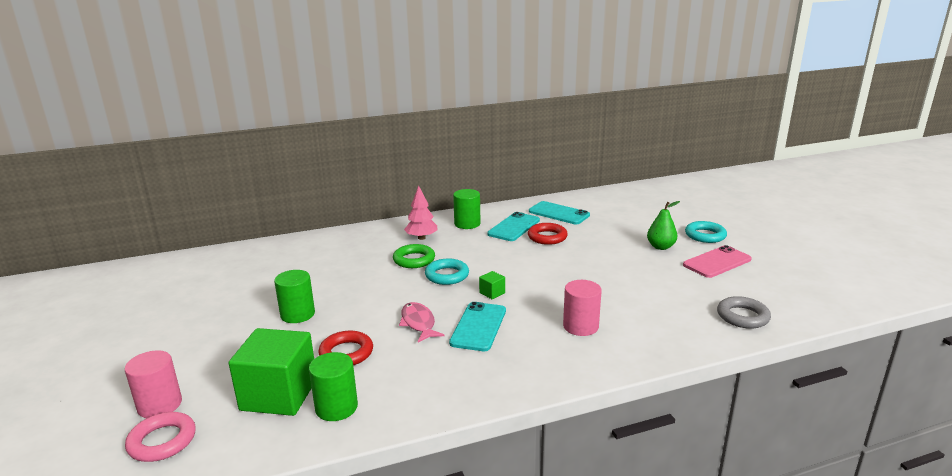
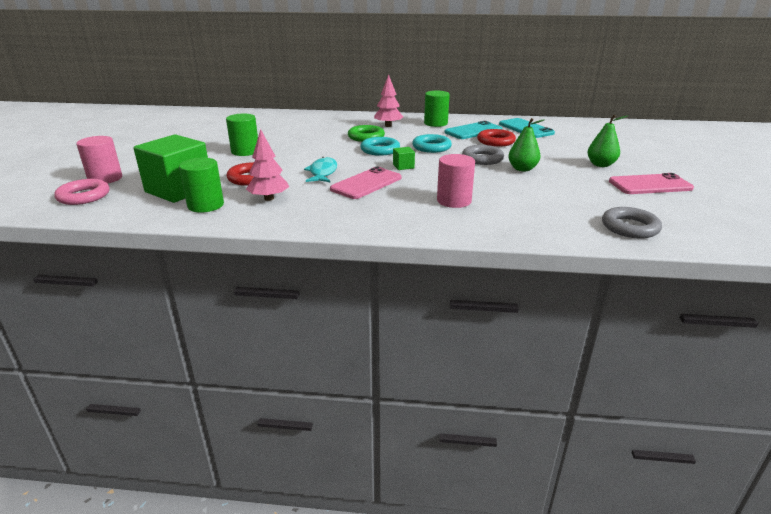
camera: 25 degrees right, 5 degrees up
pink fish [399,302,444,343] -> turquoise fish [304,157,337,182]
turquoise phone [449,302,506,351] -> pink phone [330,167,401,199]
turquoise ring [685,221,727,243] -> turquoise ring moved to [412,134,452,153]
none -> pink tree [246,129,289,201]
none -> grey ring [462,145,504,165]
none -> green pear [508,118,545,171]

